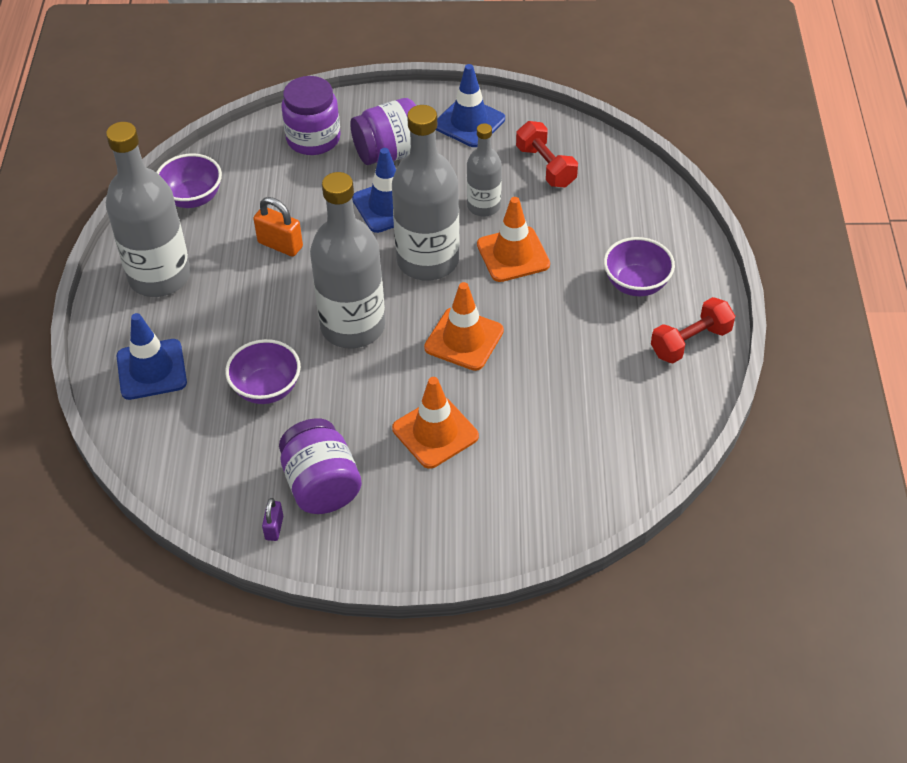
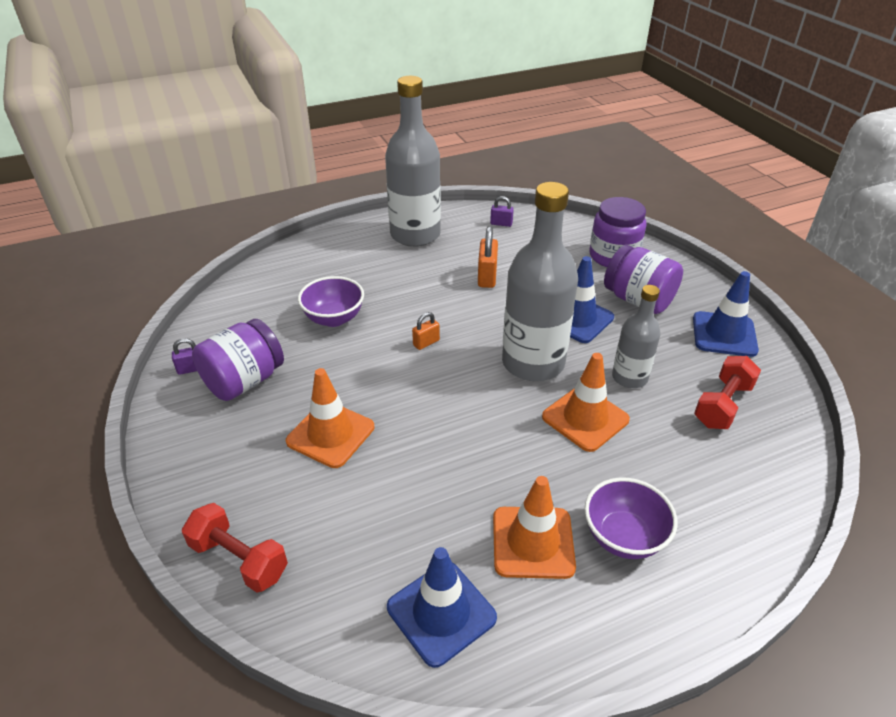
camera: 65 degrees right, 10 degrees down
blue traffic cone [117,313,187,400] -> blue traffic cone moved to [387,547,497,668]
purple bowl [157,153,222,208] -> purple padlock [490,196,514,227]
grey bottle [310,172,385,349] -> orange padlock [412,312,440,350]
orange traffic cone [424,282,504,371] -> orange traffic cone moved to [493,476,576,579]
red dumbbell [651,297,735,363] -> red dumbbell moved to [182,503,288,593]

